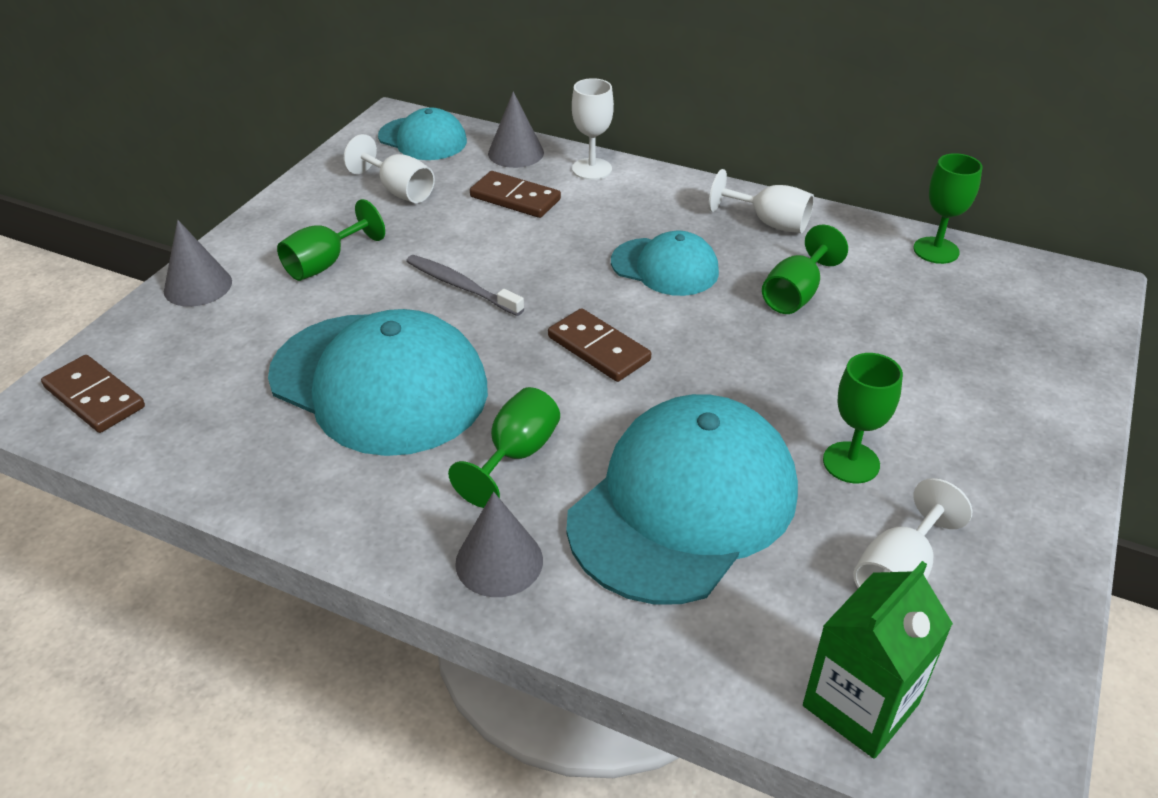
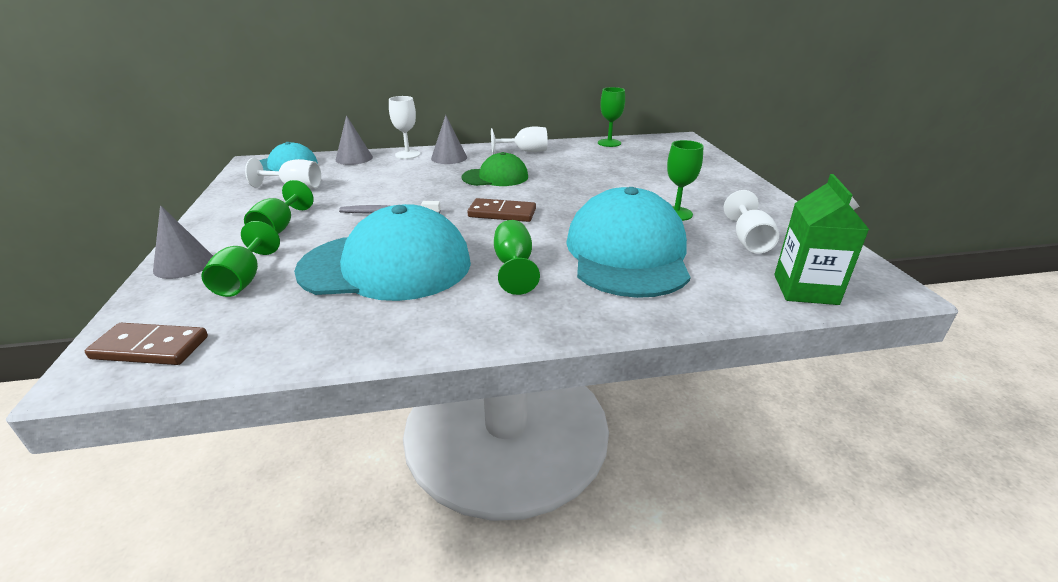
camera: 35 degrees left, 10 degrees down
grey cone [455,492,543,597] -> grey cone moved to [431,115,467,164]
brown domino [470,171,561,218] -> none
turquoise cap [611,231,719,296] -> green cap [462,152,528,186]
green goblet [762,224,848,314] -> green goblet moved to [201,221,280,297]

